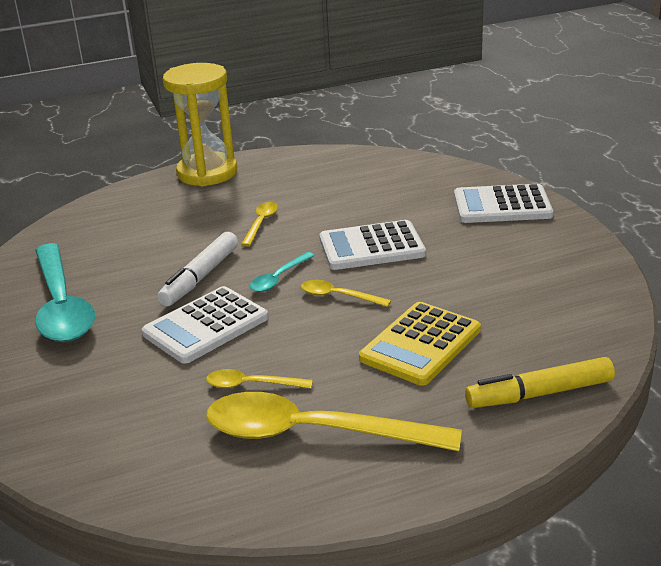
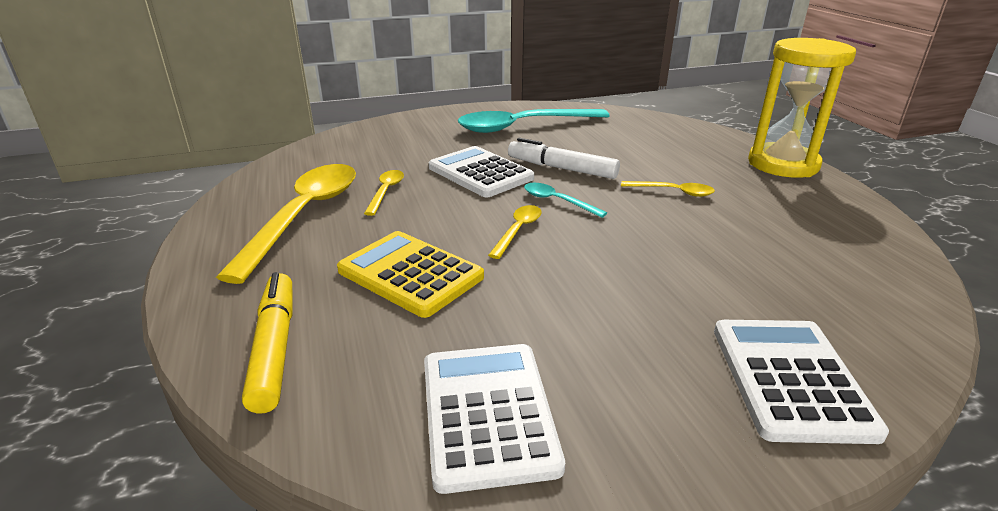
camera: 90 degrees right, 0 degrees up
white calculator [319,220,426,270] -> white calculator moved to [424,344,565,494]

